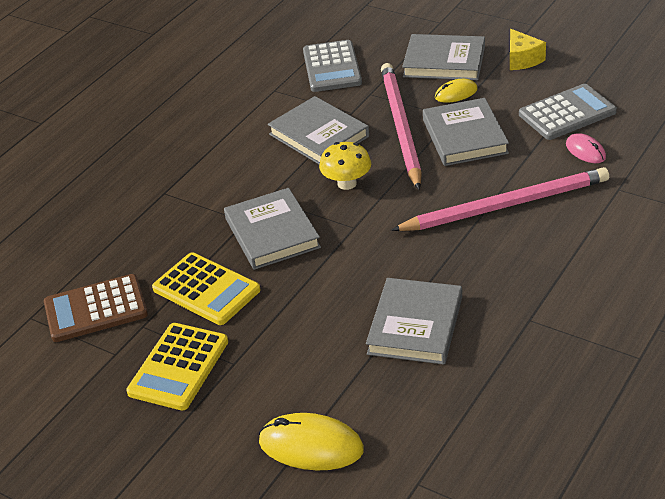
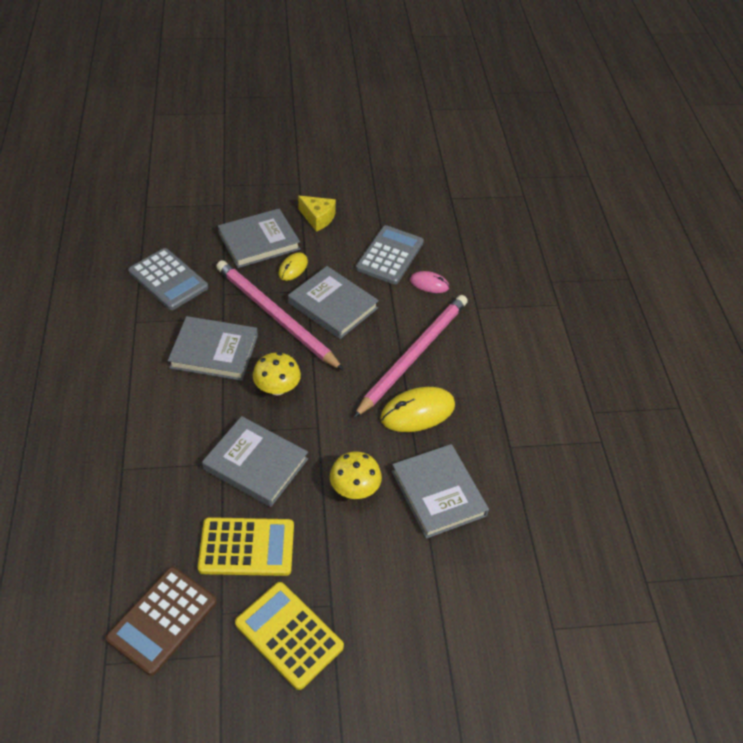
camera: 45 degrees left, 10 degrees up
yellow calculator [126,323,228,411] -> yellow calculator turned 150 degrees clockwise [235,582,344,690]
yellow mouse [259,413,364,470] -> yellow mouse moved to [380,387,455,432]
none -> yellow mushroom [330,451,382,499]

